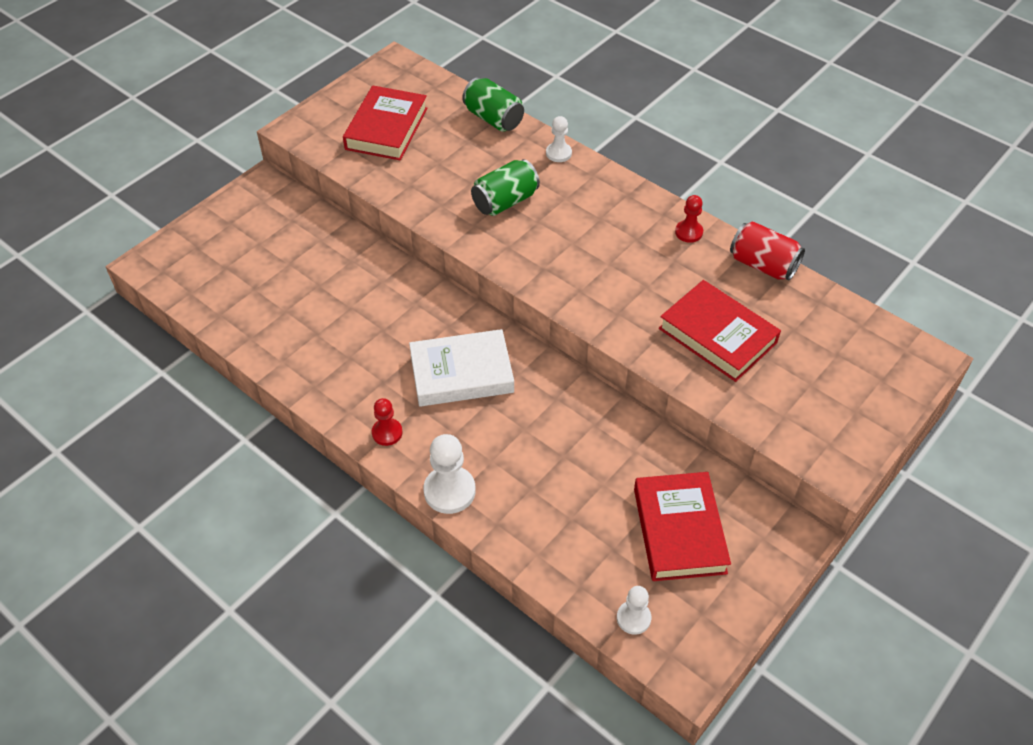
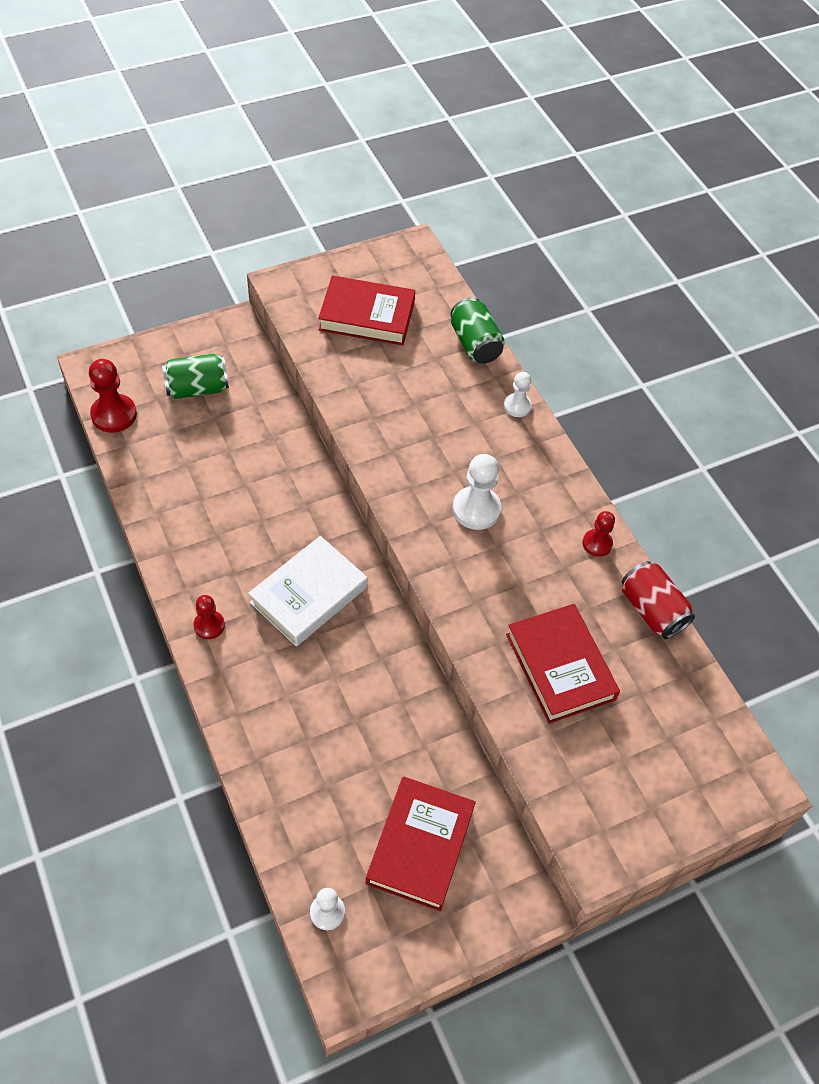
camera: 20 degrees right, 5 degrees up
red book [343,86,428,160] -> red book turned 60 degrees clockwise [318,275,415,345]
white book [409,329,514,407] -> white book turned 60 degrees counterclockwise [248,536,368,646]
white pawn [424,434,476,514] -> white pawn moved to [452,454,501,530]
green can [471,159,540,216] -> green can moved to [162,354,229,399]
none -> red pawn [89,359,137,433]

